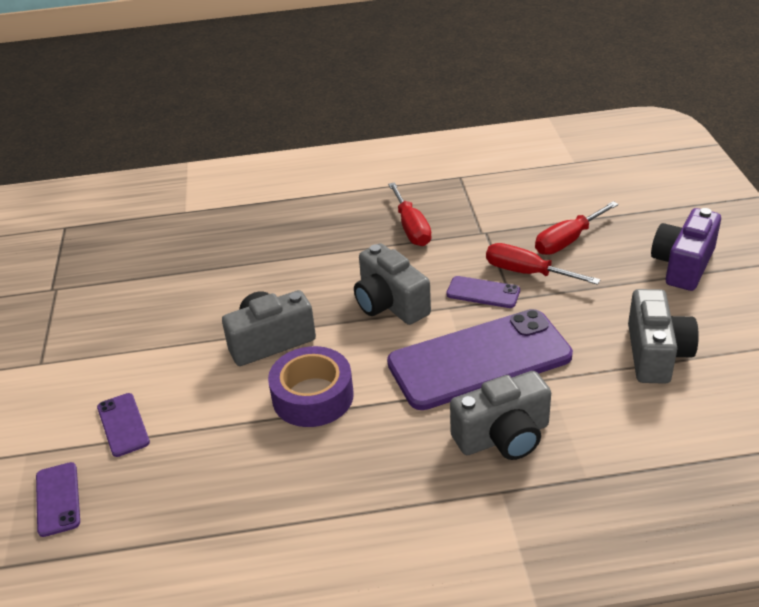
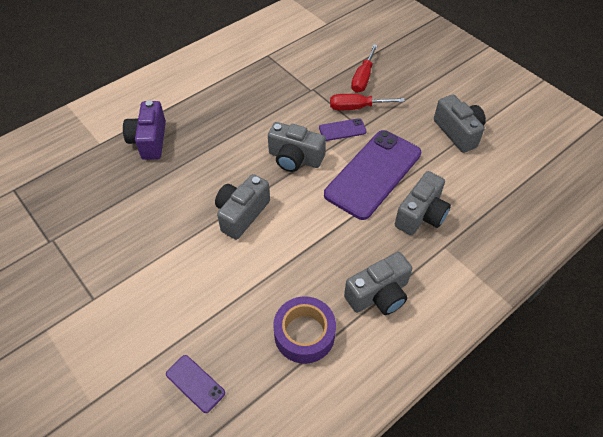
camera: 35 degrees left, 15 degrees up
purple phone [97,393,150,457] -> none
purple tape [268,346,354,427] -> purple tape moved to [273,296,336,364]
red screwdriver [388,182,432,246] -> none
purple camera [651,208,721,291] -> purple camera moved to [123,100,166,160]
none -> grey camera [344,252,412,315]

